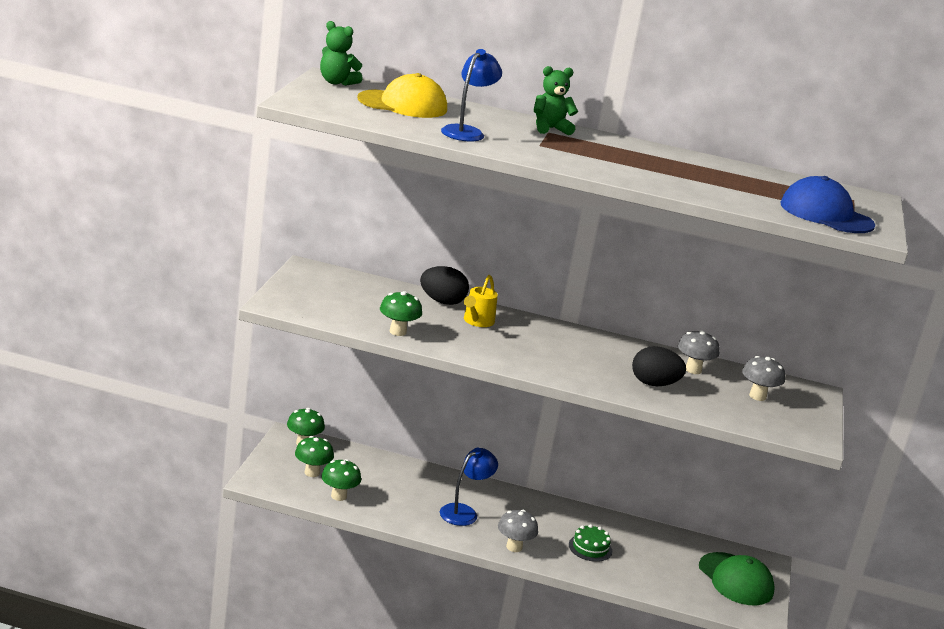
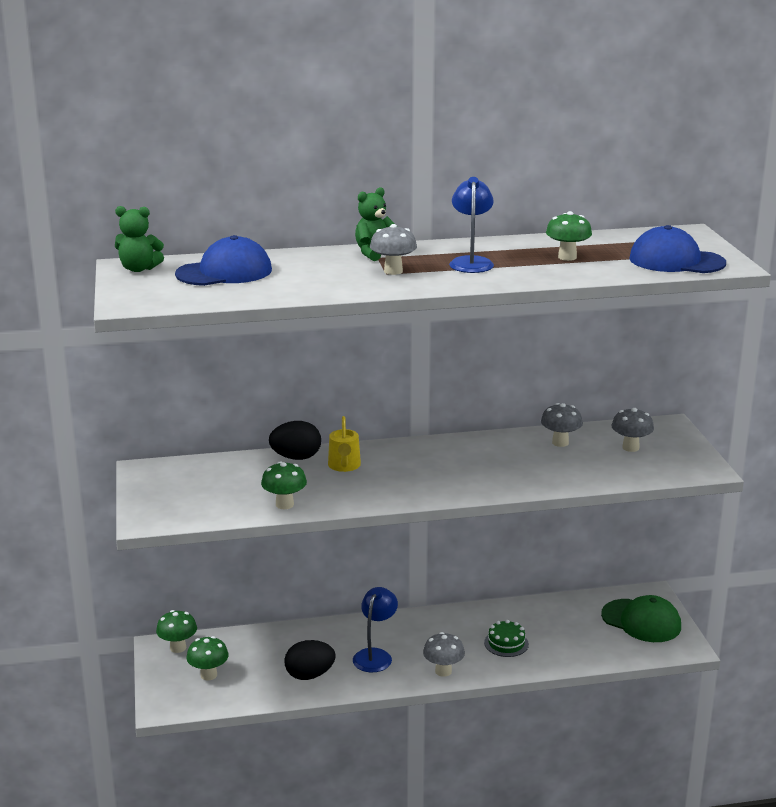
camera: 20 degrees left, 0 degrees up
green mushroom [321,459,361,501] -> green mushroom moved to [546,211,592,261]
yellow cap [357,73,447,118] -> blue cap [175,235,272,286]
blue lamp [441,49,502,142] -> blue lamp moved to [449,177,494,273]
black egg [632,346,686,386] -> black egg moved to [284,640,336,680]
none -> grey mushroom [370,224,417,275]

